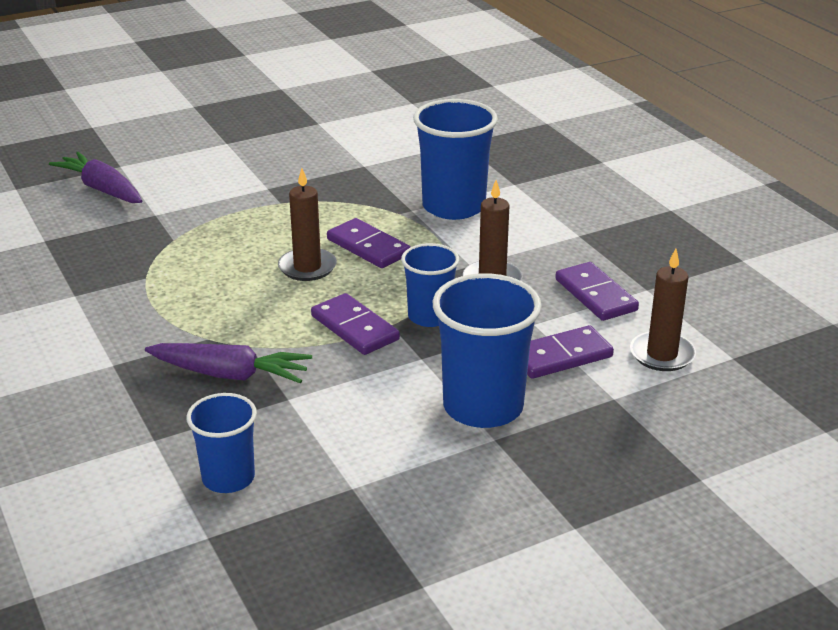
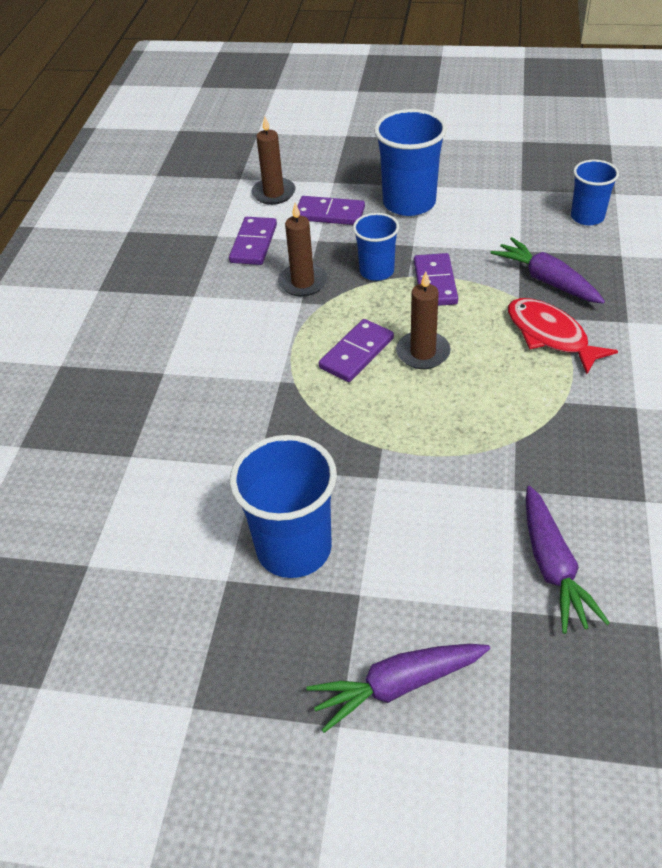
camera: 140 degrees left, 15 degrees up
purple domino [327,218,411,268] -> purple domino turned 45 degrees clockwise [319,319,394,382]
blue cup [413,99,498,220] -> blue cup moved to [230,435,337,578]
none -> purple carrot [306,644,490,733]
none -> red fish [508,298,618,374]

